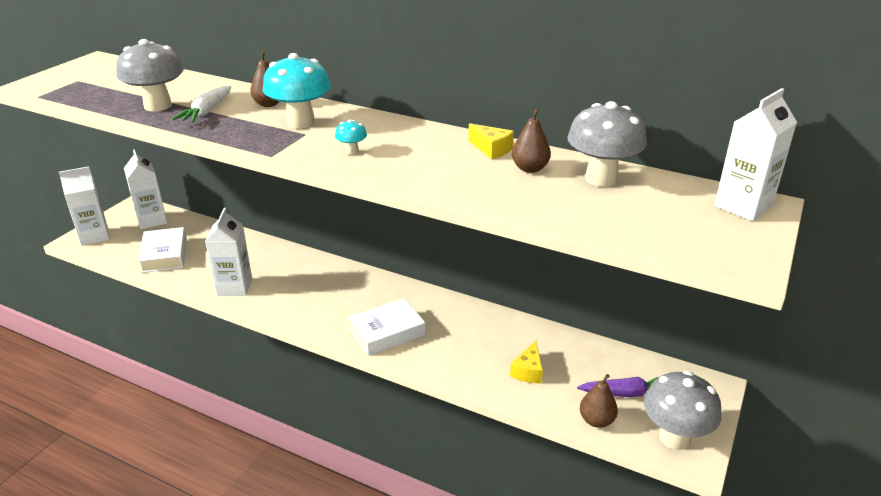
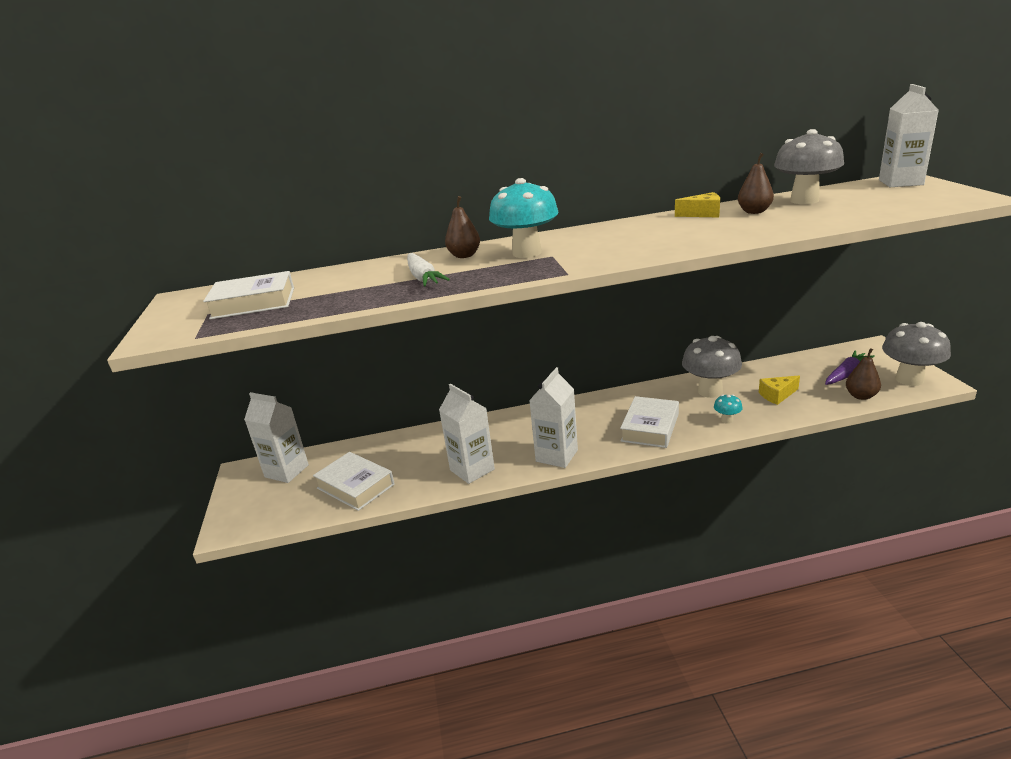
camera: 35 degrees left, 5 degrees down
white carton [59,166,109,246] -> white carton moved to [529,367,578,468]
grey mushroom [116,39,184,112] -> grey mushroom moved to [682,336,742,398]
turquoise mushroom [335,120,367,155] -> turquoise mushroom moved to [714,394,743,424]
yellow cheese [510,340,543,383] -> yellow cheese turned 90 degrees clockwise [759,376,800,405]
none -> white book [203,271,294,320]

